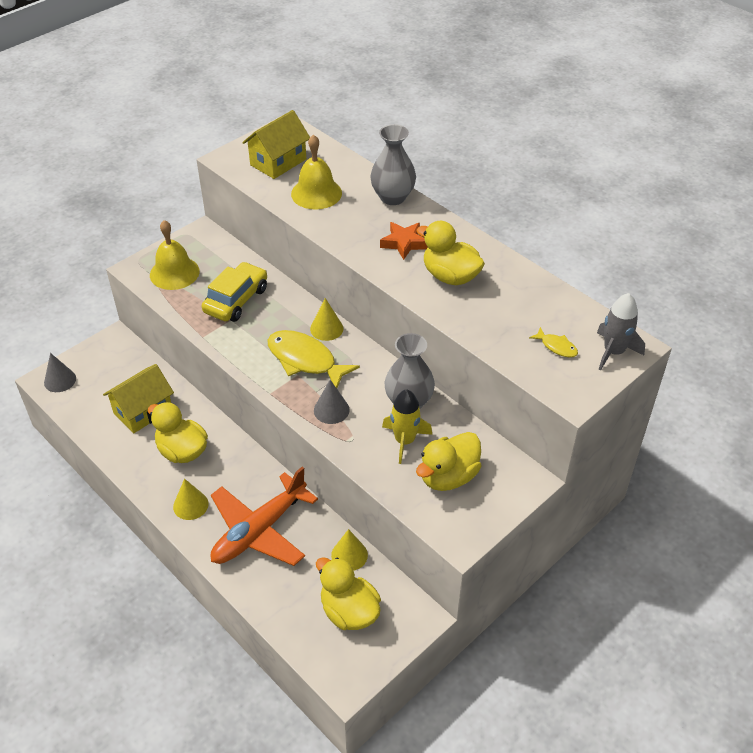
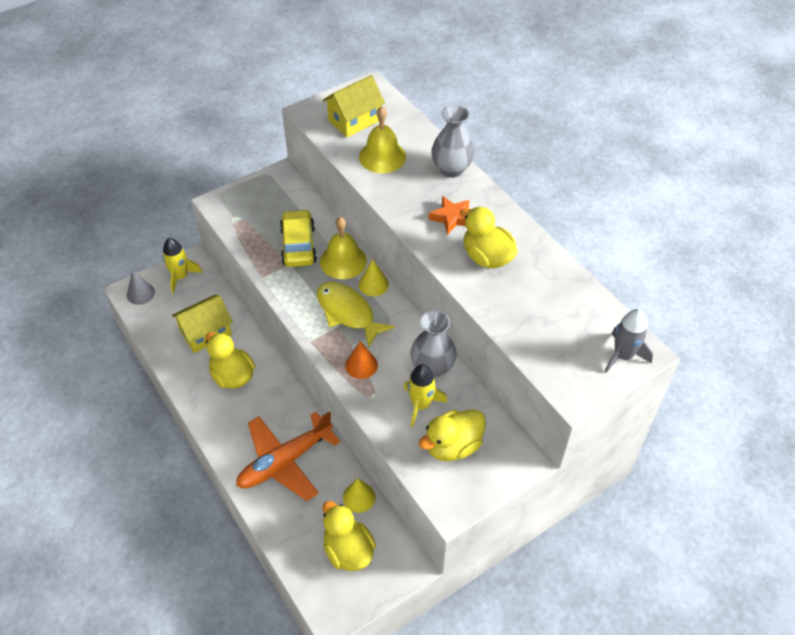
camera: 10 degrees right, 5 degrees up
yellow bell [150,220,200,290] -> yellow bell moved to [320,217,367,279]
yellow cone [173,479,209,520] -> none
yellow car [202,262,267,322] -> yellow car turned 45 degrees counterclockwise [280,209,317,267]
grey cone [314,380,350,424] -> orange cone [345,341,378,379]
yellow fish [529,327,578,358] -> none
none -> yellow rocket [163,238,202,294]

